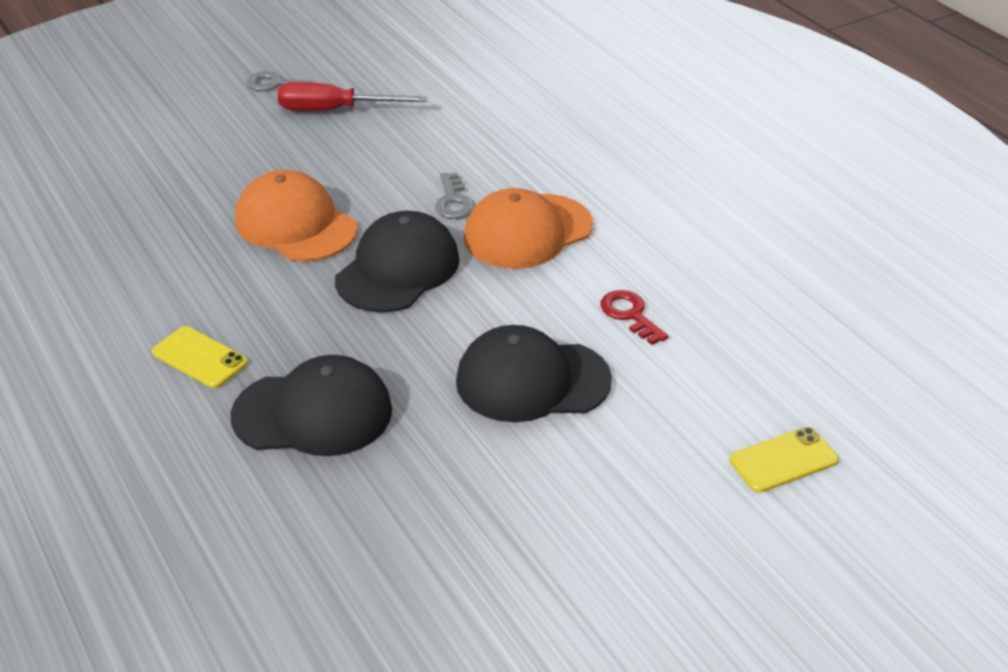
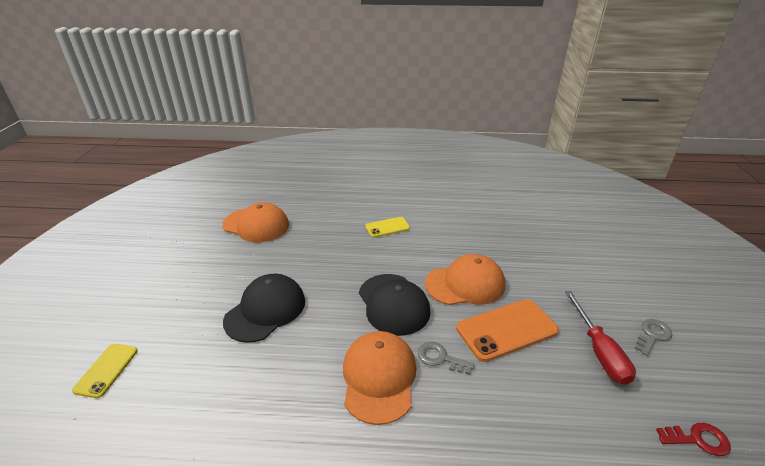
camera: 125 degrees right, 5 degrees down
black cap [231,355,392,456] -> none
red screwdriver [277,82,427,111] -> red screwdriver turned 135 degrees clockwise [565,291,636,385]
red key [601,290,669,345] -> red key moved to [656,423,731,456]
none -> orange cap [223,202,289,242]
none -> orange phone [456,299,559,362]

